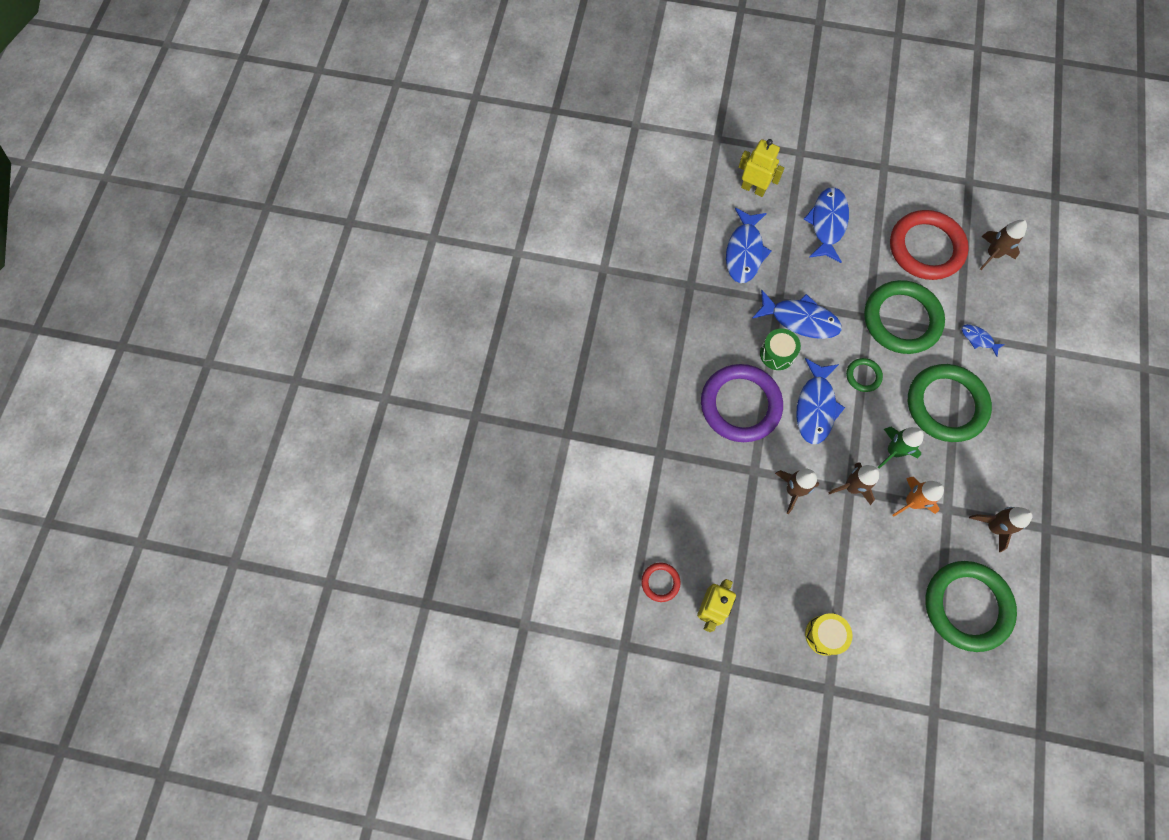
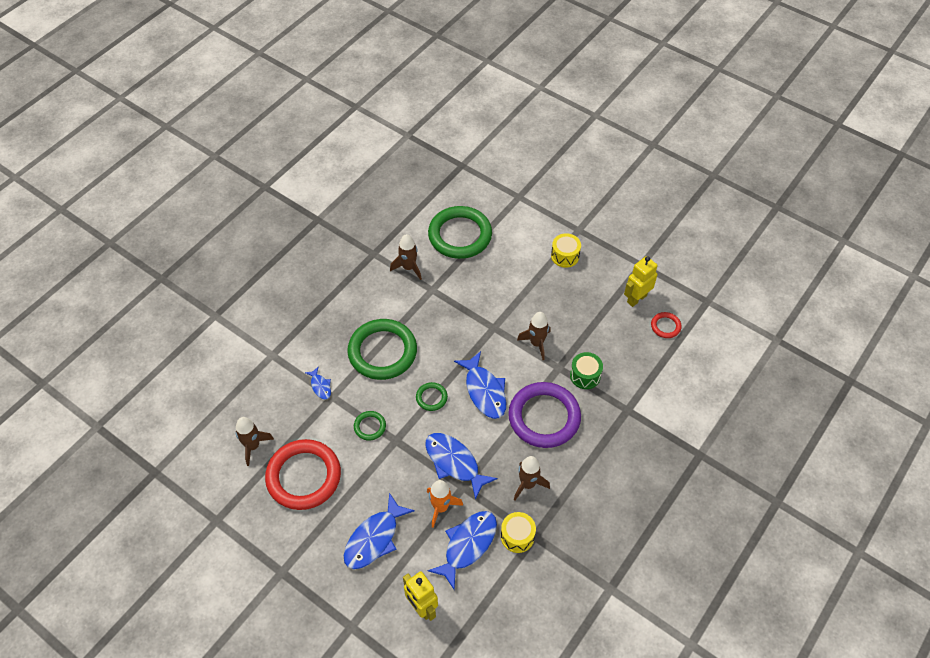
camera: 155 degrees left, 15 degrees down
green drum [760,329,801,370] -> green drum moved to [570,352,603,389]
blue fish [796,358,845,444] -> blue fish turned 120 degrees clockwise [454,351,507,419]
brown rocket [828,462,879,505] -> brown rocket moved to [514,456,550,500]
green ring [864,280,945,354] -> green ring [354,411,386,441], size x0.45
green rocket [878,427,924,468] -> none
orange rocket [892,477,944,517] -> orange rocket moved to [427,480,463,528]
none -> yellow drum [501,512,536,553]

